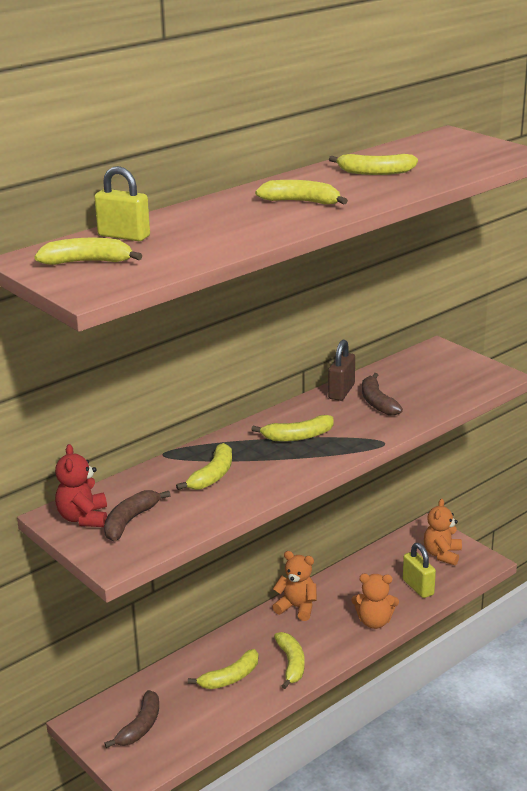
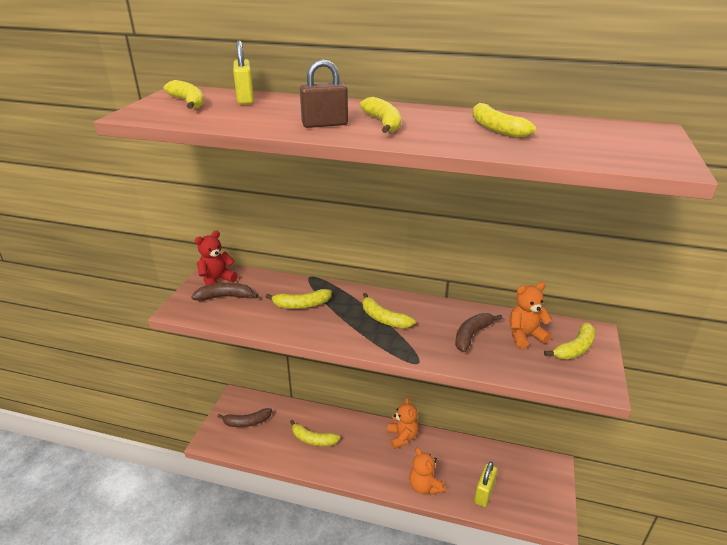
camera: 55 degrees right, 5 degrees up
yellow banana [274,632,305,689] -> yellow banana moved to [544,322,595,359]
brown padlock [328,340,355,401] -> brown padlock moved to [300,59,348,128]
orange teddy bear [424,499,462,566] -> orange teddy bear moved to [510,282,552,348]

